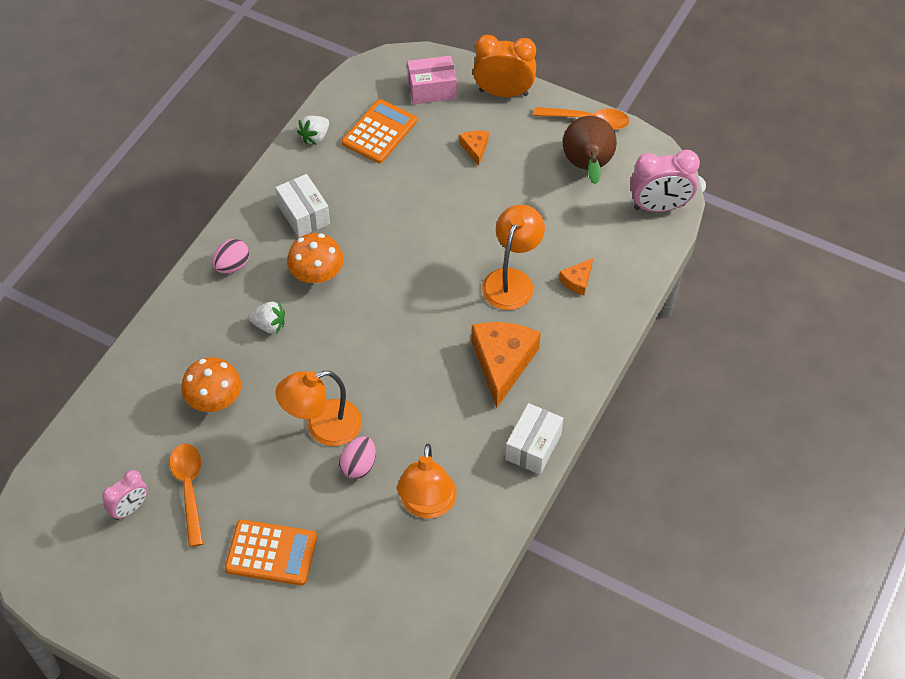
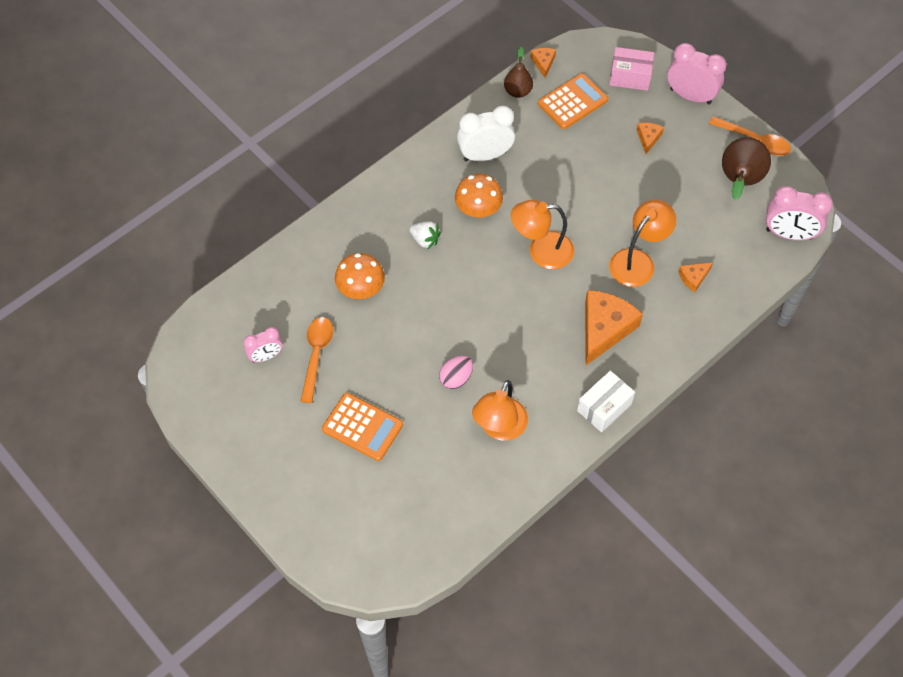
camera: 20 degrees right, 5 degrees up
pink egg [212,239,249,273] -> none
white box [275,174,330,238] -> white clock [457,106,515,161]
orange lamp [275,371,362,446] -> orange lamp moved to [511,200,574,269]
white strawberry [297,116,329,145] -> brown pear [504,47,533,98]
orange clock [473,35,536,97] -> pink clock [667,43,726,104]
none -> orange cheese [530,48,556,78]

